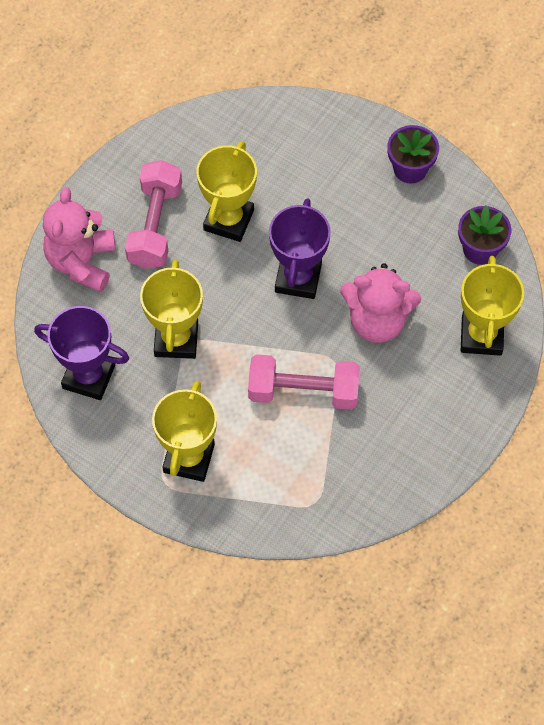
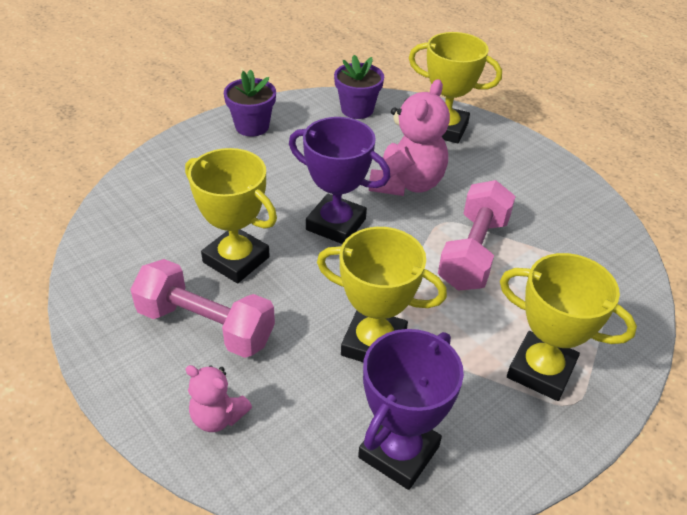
camera: 75 degrees left, 20 degrees down
pink teddy bear [43,187,116,292] -> pink teddy bear [185,365,252,432], size x0.56

